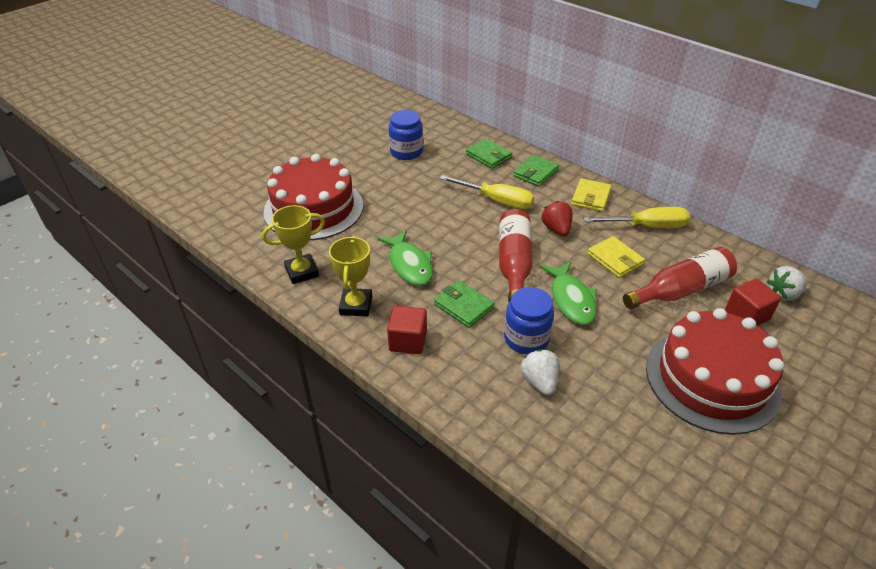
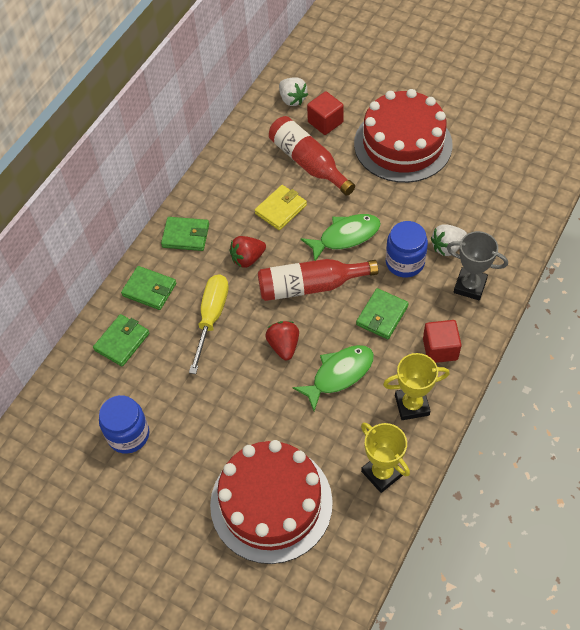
camera: 100 degrees left, 15 degrees up
yellow wallet [571,178,611,212] -> green wallet [161,217,209,251]
yellow screwdriver [584,207,690,228] -> none
none -> red strawberry [265,321,299,360]
none -> grey trophy [446,231,508,300]

